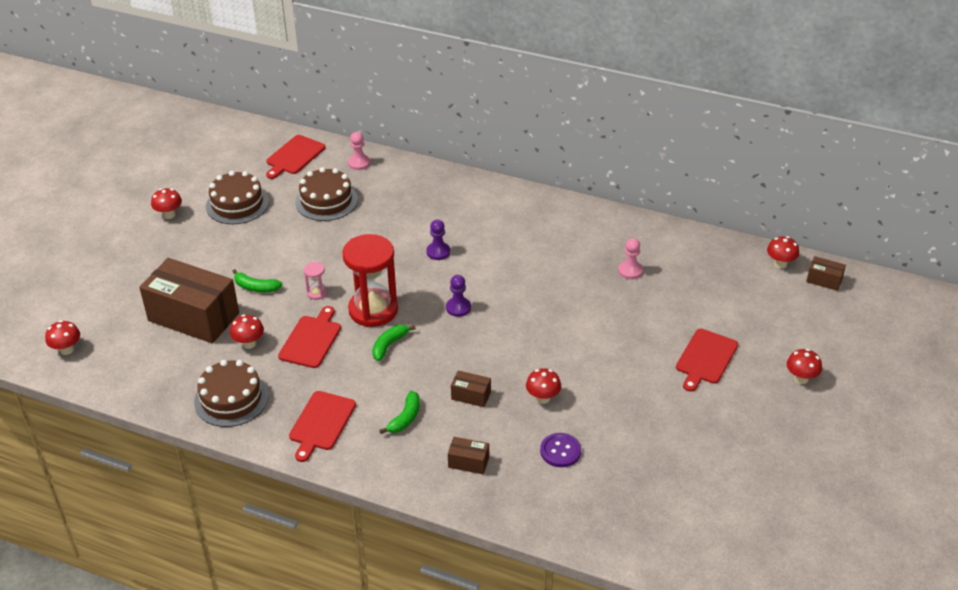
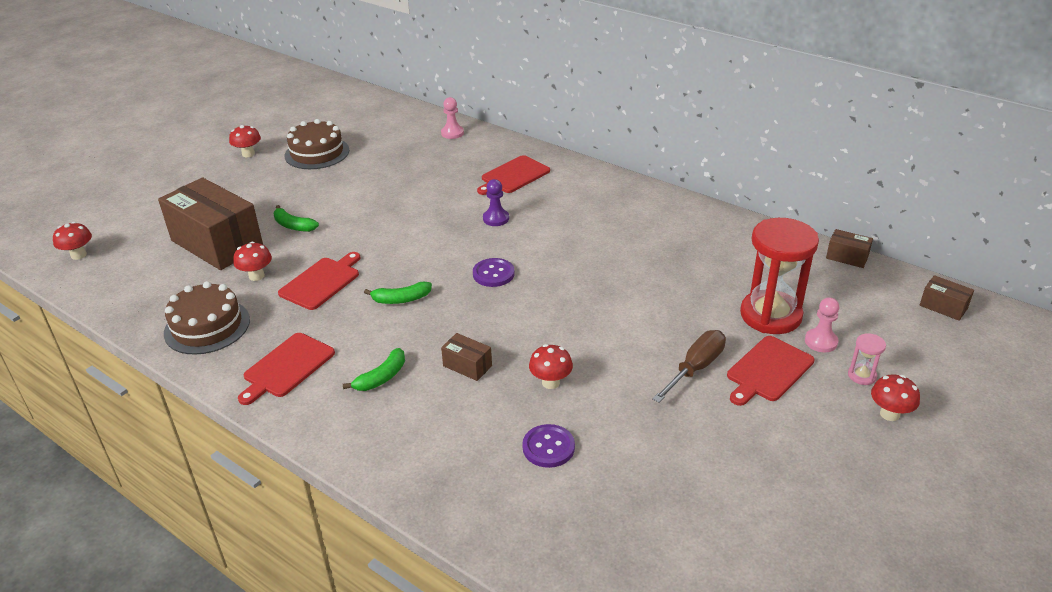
camera: 15 degrees right, 5 degrees down
red cutting board [266,135,326,179] -> red cutting board moved to [477,155,550,195]
brown cake [295,167,358,221] -> none
pink hourglass [304,262,327,300] -> pink hourglass moved to [848,333,886,385]
red hourglass [342,234,398,327] -> red hourglass moved to [740,218,819,334]
green banana [372,325,416,361] -> green banana turned 150 degrees counterclockwise [364,281,432,304]
purple pawn [446,275,471,317] -> purple button [473,258,515,287]
brown box [448,437,489,474] -> brown box moved to [826,229,873,268]
pink pawn [618,238,643,279] -> pink pawn moved to [805,297,839,352]
red mushroom [767,236,799,269] -> none
none -> brown screwdriver [652,330,726,403]

